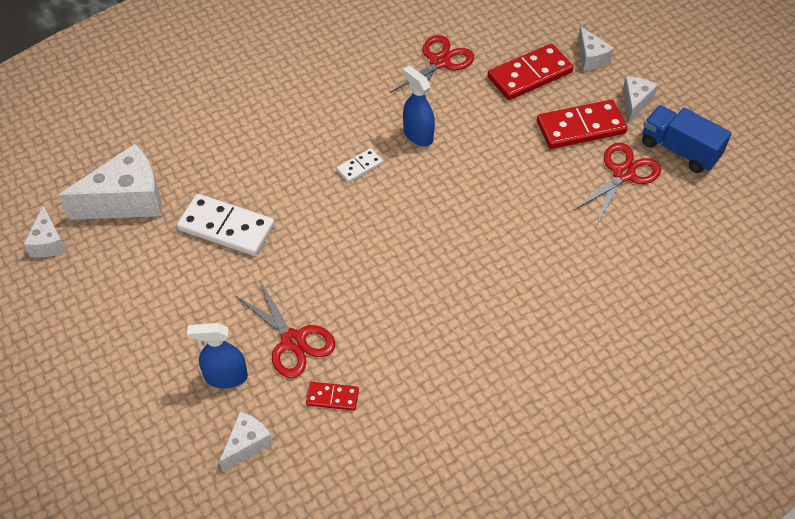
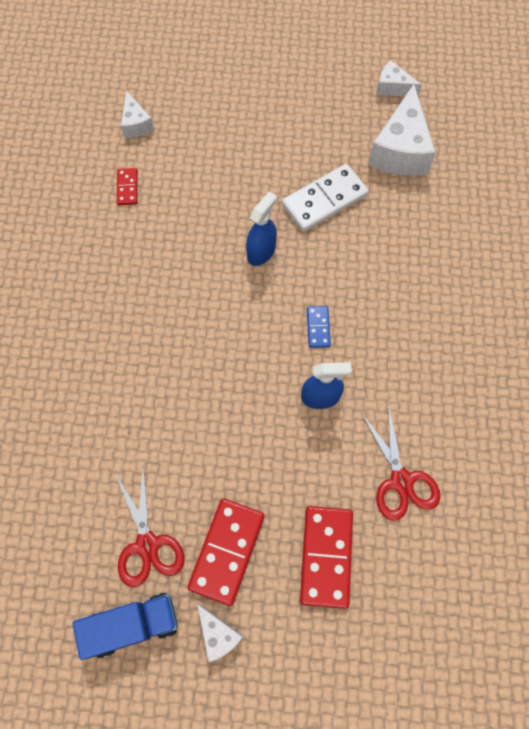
camera: 125 degrees right, 15 degrees up
blue spray bottle [187,323,248,389] -> blue spray bottle moved to [246,191,277,266]
red scissors [236,279,335,378] -> none
red domino [306,382,359,411] -> red domino turned 45 degrees counterclockwise [117,168,138,205]
white domino [337,148,383,183] -> blue domino [307,306,331,348]
white cheese [578,26,614,71] -> none

